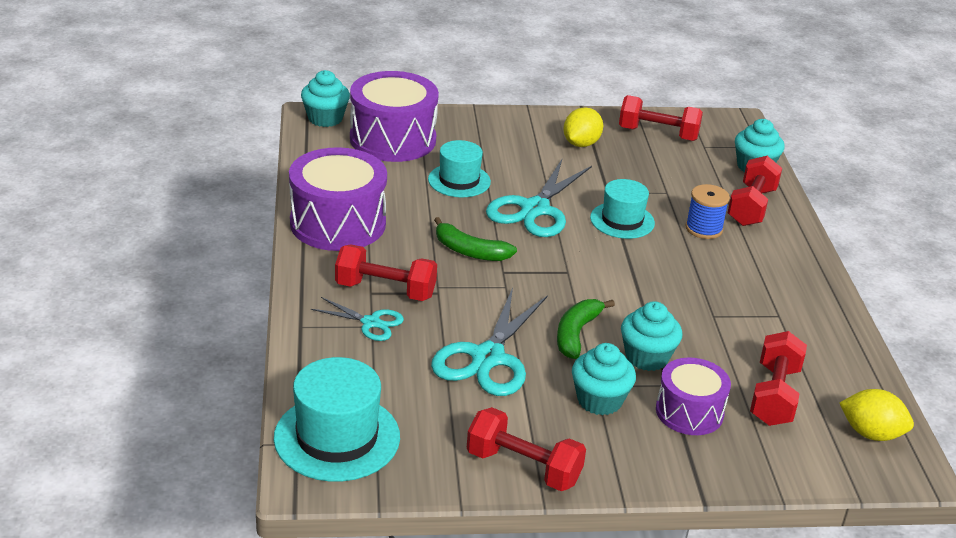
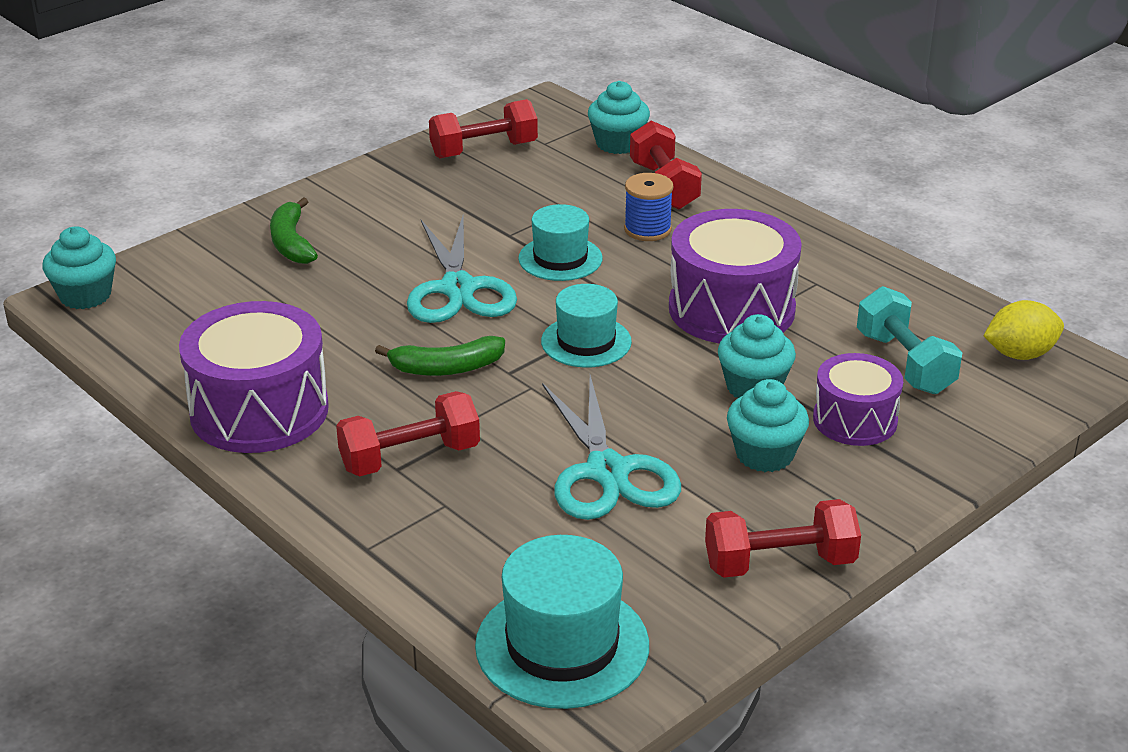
camera: 35 degrees left, 0 degrees up
turquoise scissors [311,297,404,341] -> none
purple drum [350,71,439,162] -> purple drum moved to [669,209,802,344]
turquoise hat [428,140,491,197] -> turquoise hat moved to [541,284,632,368]
green banana [557,299,615,359] -> green banana moved to [270,197,318,264]
yellow lemon [563,107,603,147] -> none
red dumbbell [750,331,807,426] -> turquoise dumbbell [857,286,963,394]

